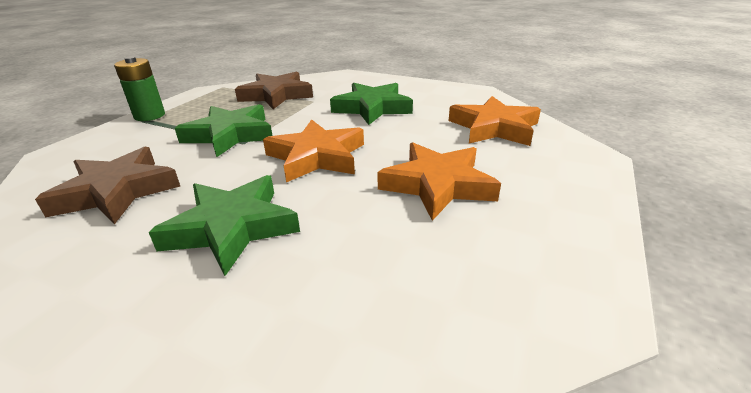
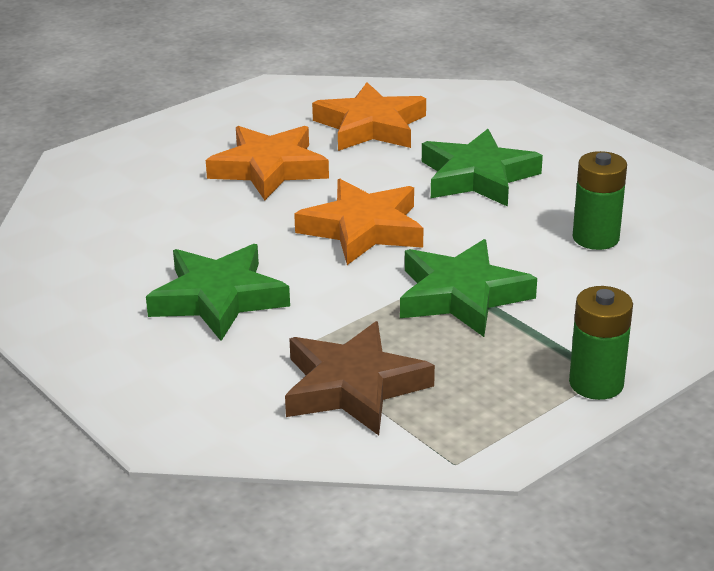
camera: 155 degrees left, 0 degrees up
brown star [35,146,180,224] -> green battery [573,151,627,250]
orange star [449,96,541,146] -> orange star moved to [312,82,426,151]

